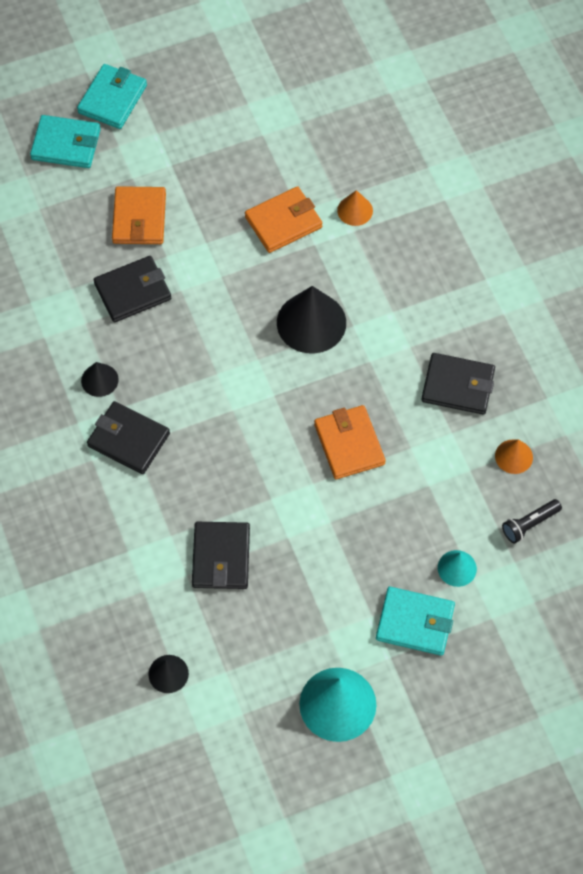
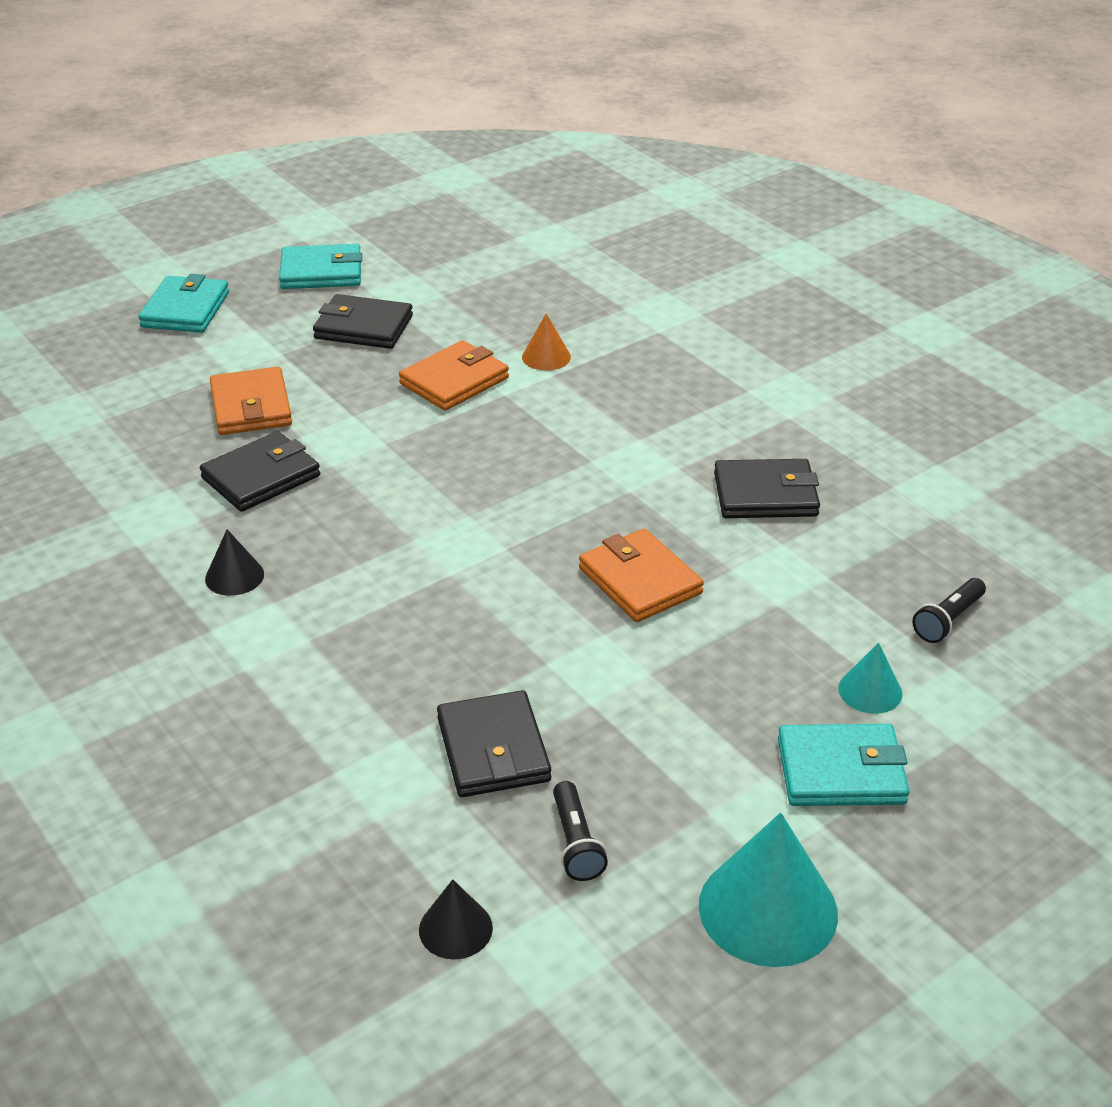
camera: 15 degrees left, 25 degrees down
turquoise wallet [30,115,101,168] -> turquoise wallet moved to [279,244,362,289]
black wallet [87,401,170,474] -> black wallet moved to [313,294,413,349]
black cone [277,286,346,354] -> none
orange cone [495,439,533,474] -> none
none -> black flashlight [553,781,608,881]

